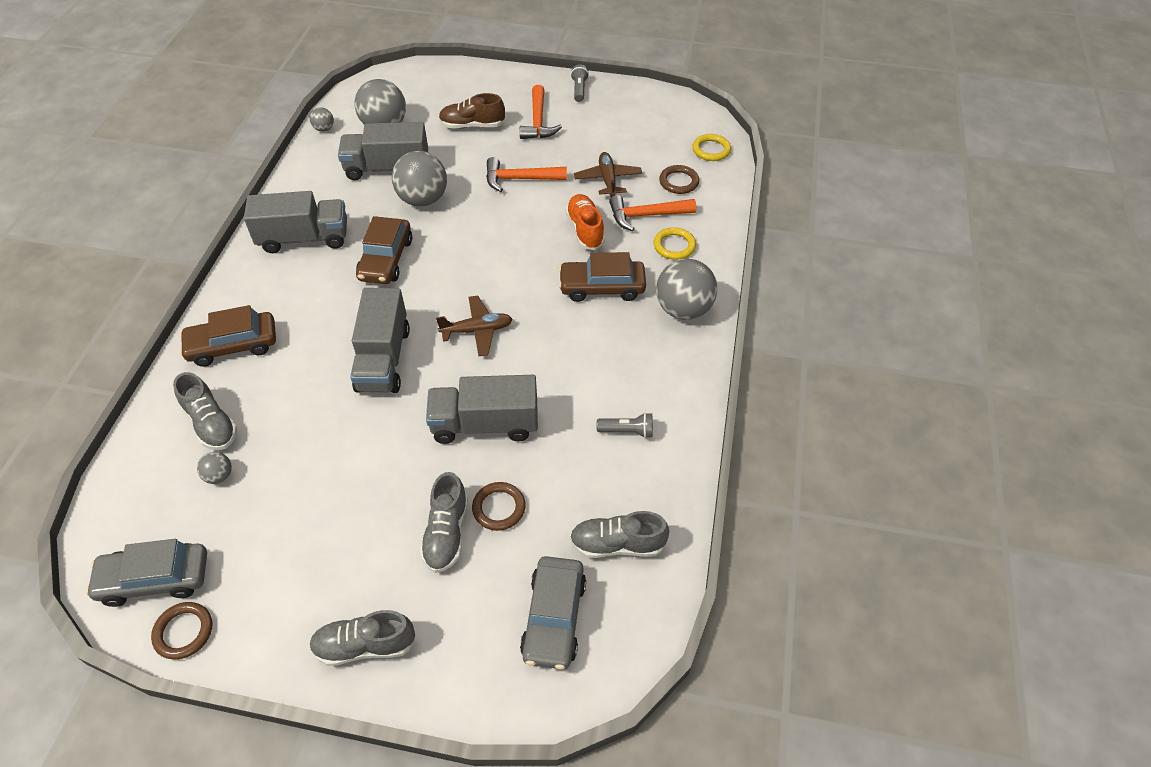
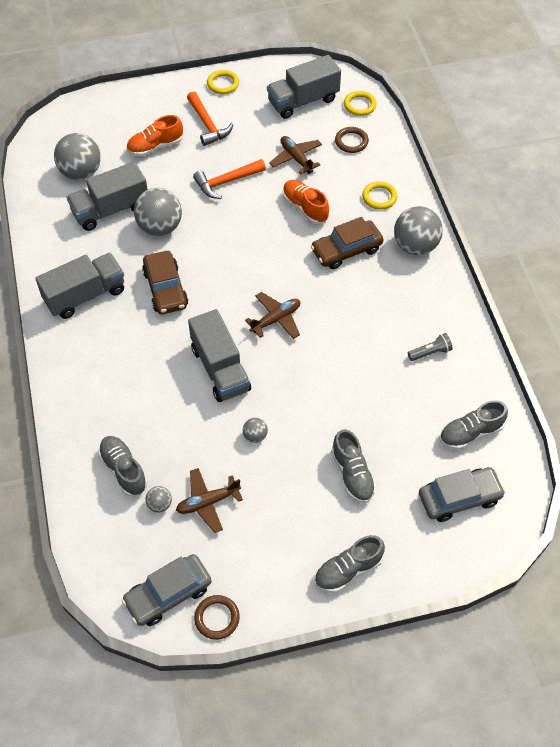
camera: 25 degrees left, 5 degrees up
grey shoe [173,372,237,450] -> grey shoe turned 150 degrees counterclockwise [98,436,148,496]
brown car [179,305,276,367] -> none
grey ball [310,107,334,132] -> grey ball moved to [243,418,268,443]
grey truck [426,375,538,444] -> grey truck moved to [267,55,341,119]
brown shoe [439,93,505,128] -> orange shoe [126,115,183,156]
brown ring [472,482,526,531] -> none
grey car [520,556,586,669] -> grey car turned 90 degrees counterclockwise [419,467,506,522]
grey flashlight [571,64,589,102] -> yellow ring [207,70,239,94]
orange hammer [609,195,696,231] -> none
none -> brown plane [176,468,243,533]

